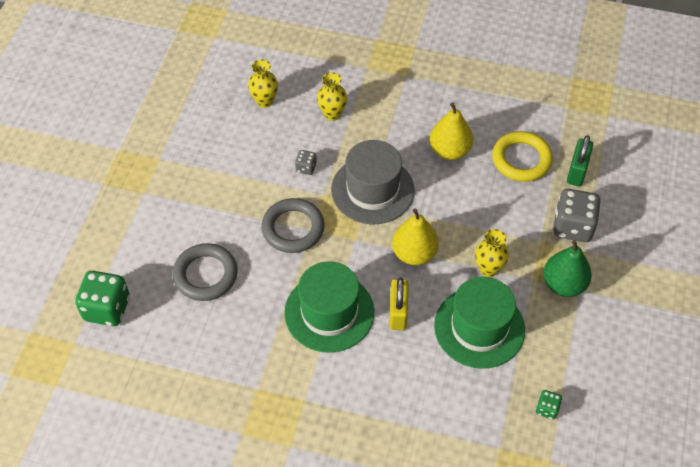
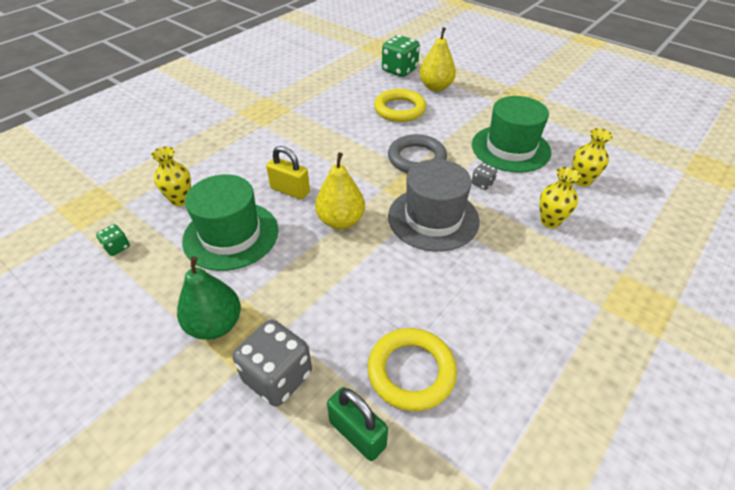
camera: 115 degrees right, 10 degrees down
grey ring [173,243,238,301] -> yellow ring [374,89,426,122]
green hat [284,261,374,353] -> green hat moved to [472,96,551,173]
yellow pear [430,103,473,160] -> yellow pear moved to [420,27,456,91]
yellow vase [475,229,509,277] -> yellow vase moved to [151,147,191,206]

